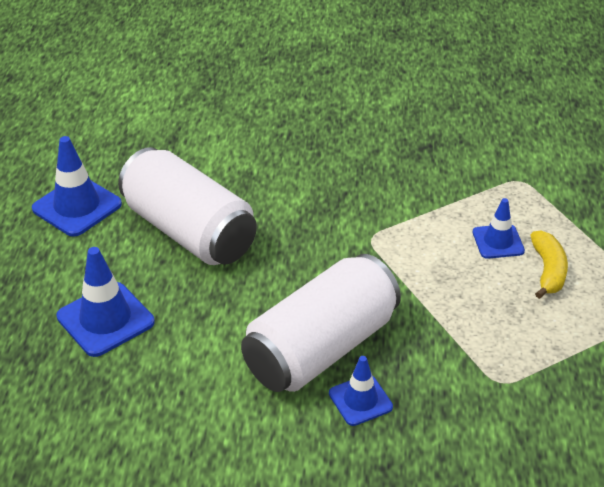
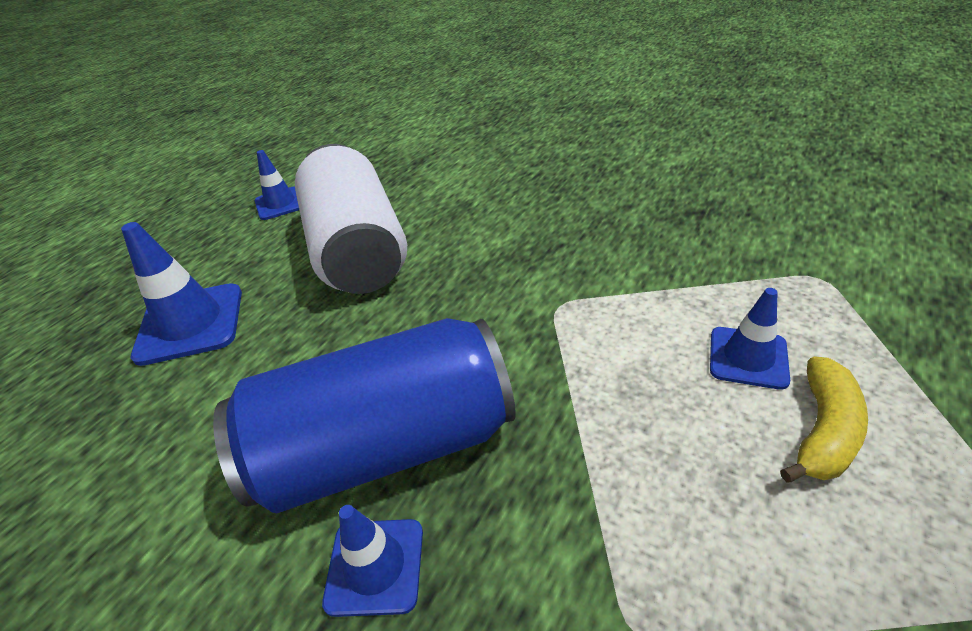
camera: 30 degrees right, 0 degrees up
blue traffic cone [32,136,122,237] -> blue traffic cone [255,150,299,220], size x0.62
white can [241,254,401,392] -> blue can [213,318,516,513]

